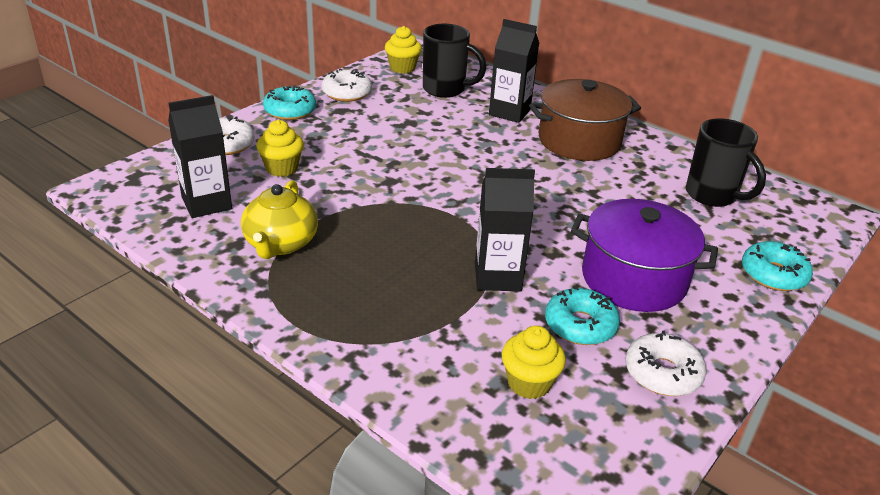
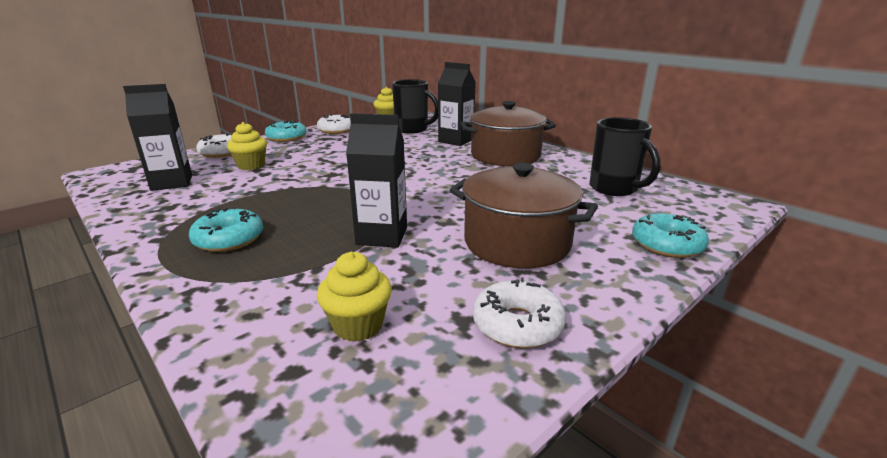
camera: 10 degrees right, 10 degrees down
yellow teapot [241,180,318,259] -> none
turquoise donut [545,286,620,345] -> turquoise donut moved to [189,207,263,252]
purple pot [571,199,718,312] -> brown pot [450,163,598,268]

